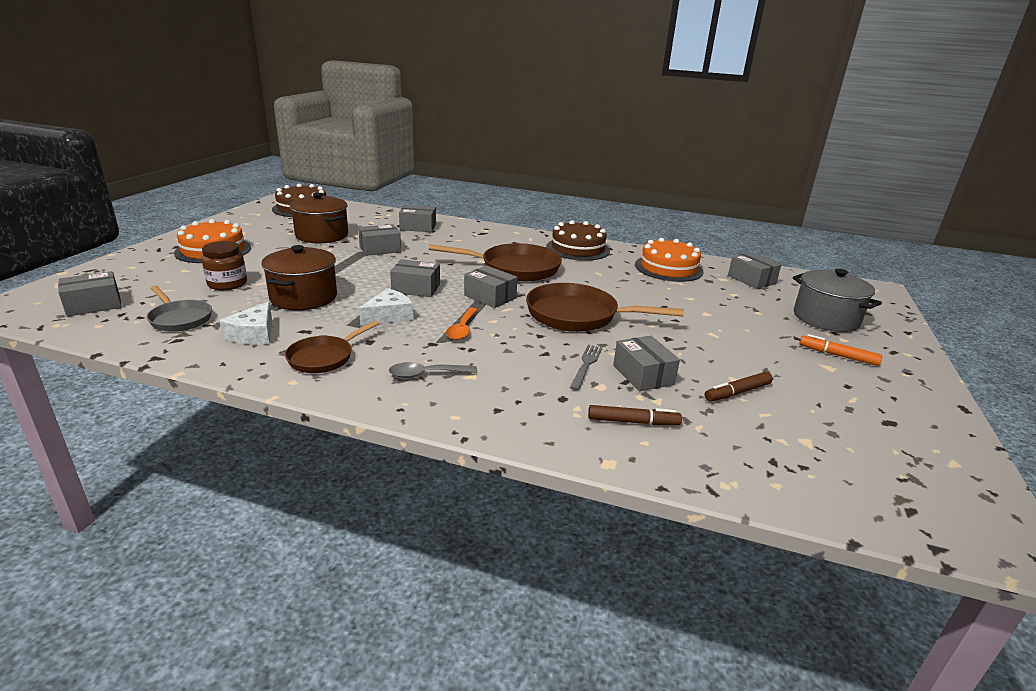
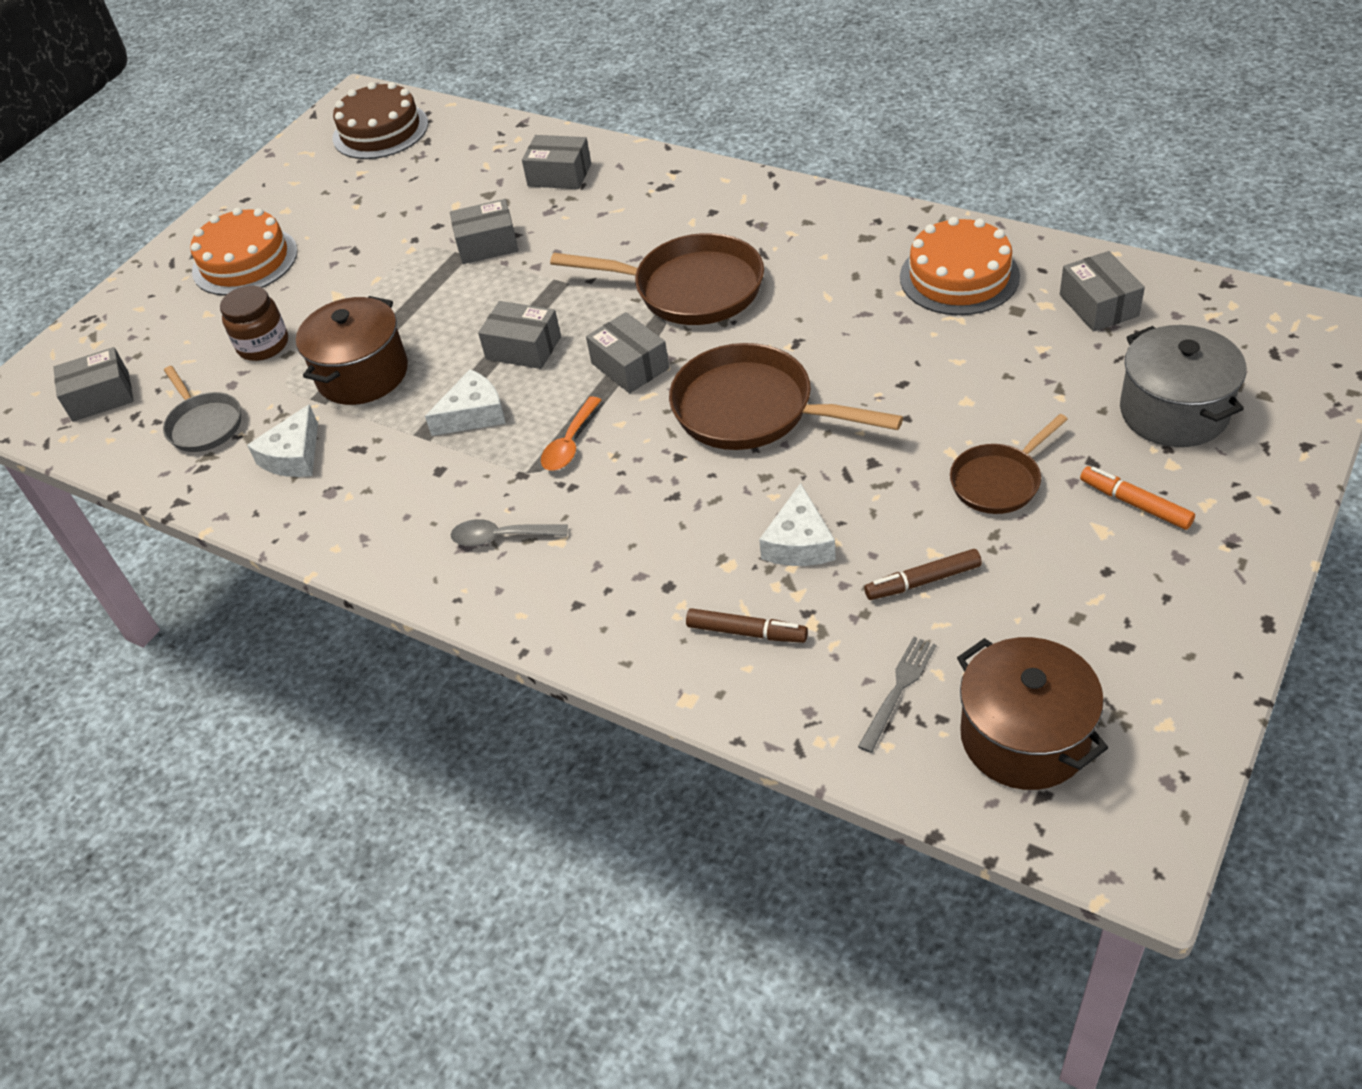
camera: 20 degrees right, 20 degrees up
brown pan [285,320,379,373] -> brown pan moved to [950,414,1068,514]
brown pot [290,193,348,243] -> brown pot moved to [957,637,1108,790]
brown cake [546,220,610,261] -> none
grey fork [570,345,602,390] -> grey fork moved to [858,637,936,753]
grey box [613,336,680,391] -> white cheese [759,483,836,566]

